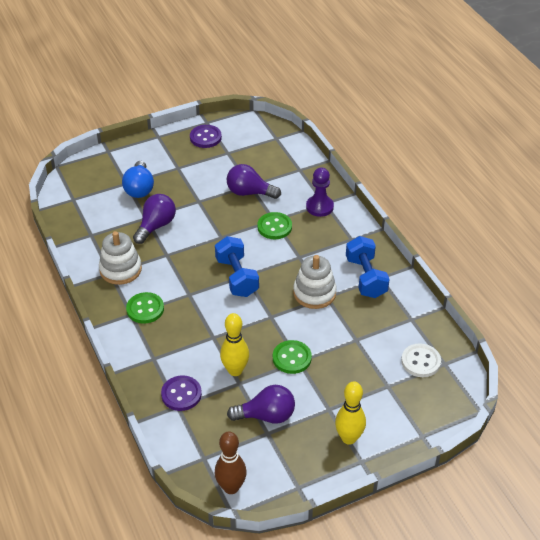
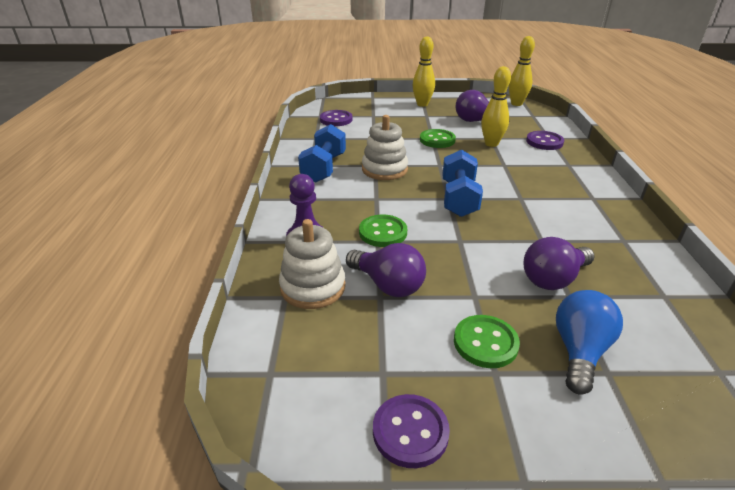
camera: 155 degrees left, 10 degrees down
white stacking toy [99,231,142,285] -> white stacking toy moved to [279,219,345,309]
green button [126,292,164,324] -> green button moved to [454,315,520,368]
brown bowling pin [215,431,247,494] -> yellow bowling pin [509,36,535,106]
white button [401,344,441,377] -> purple button [320,110,353,126]

